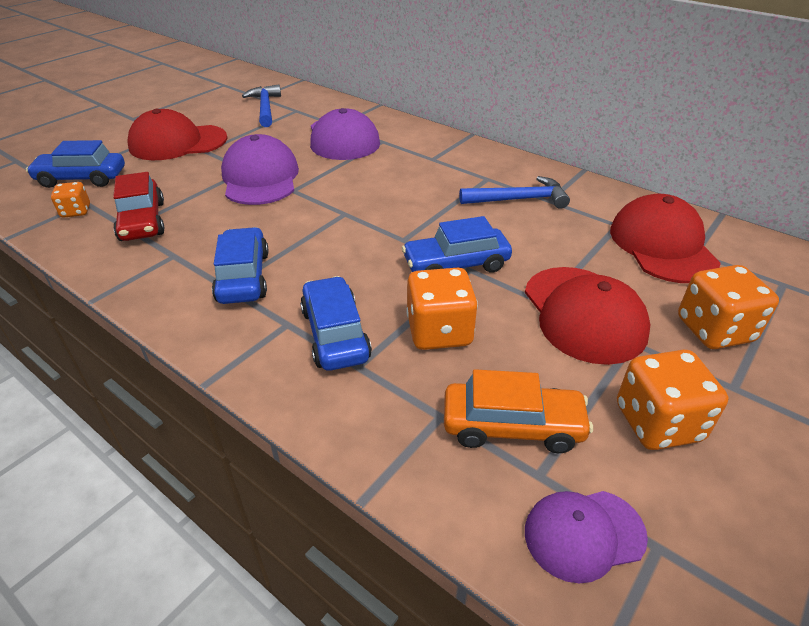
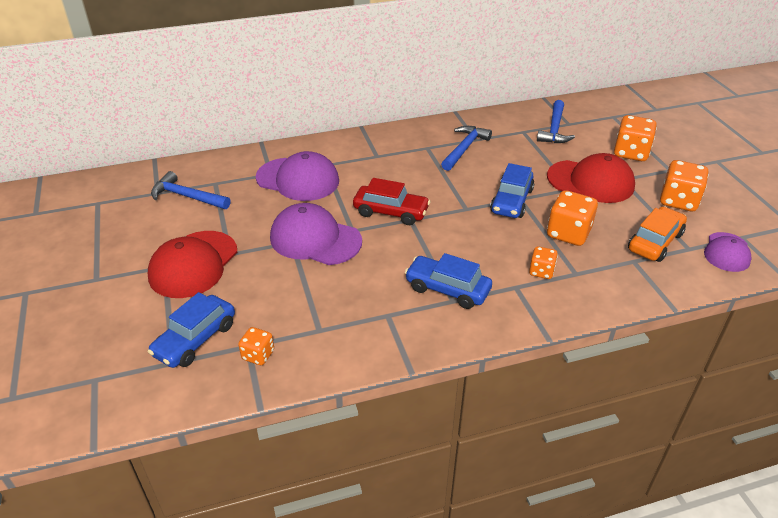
camera: 55 degrees left, 0 degrees up
red car [113,172,165,241] -> red car moved to [353,178,430,225]
blue car [300,276,372,371] -> orange dice [529,246,558,279]
red cap [610,194,721,283] -> blue hammer [537,100,575,143]

